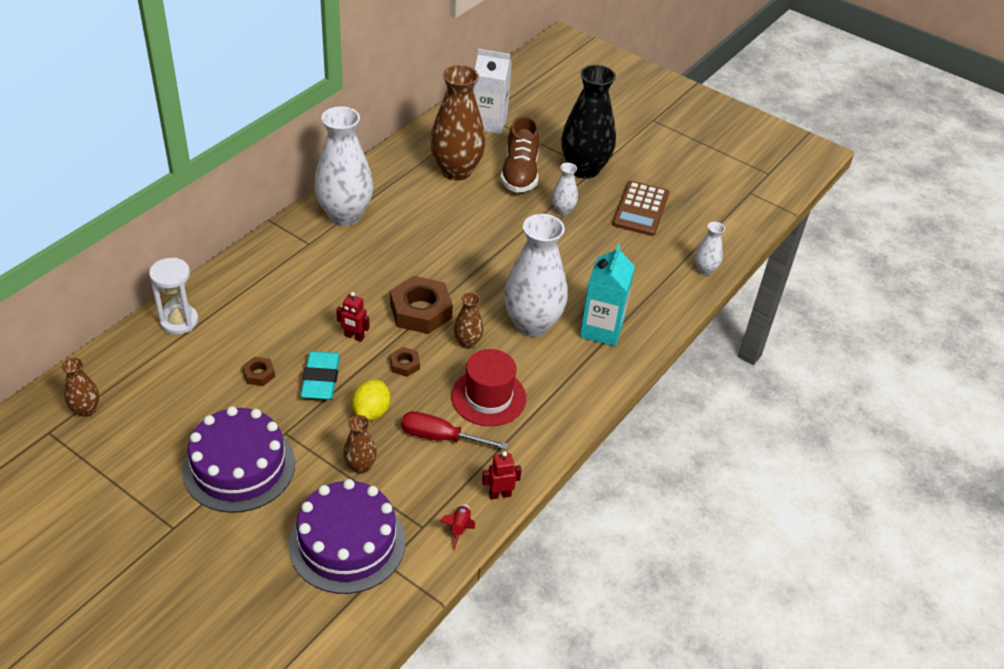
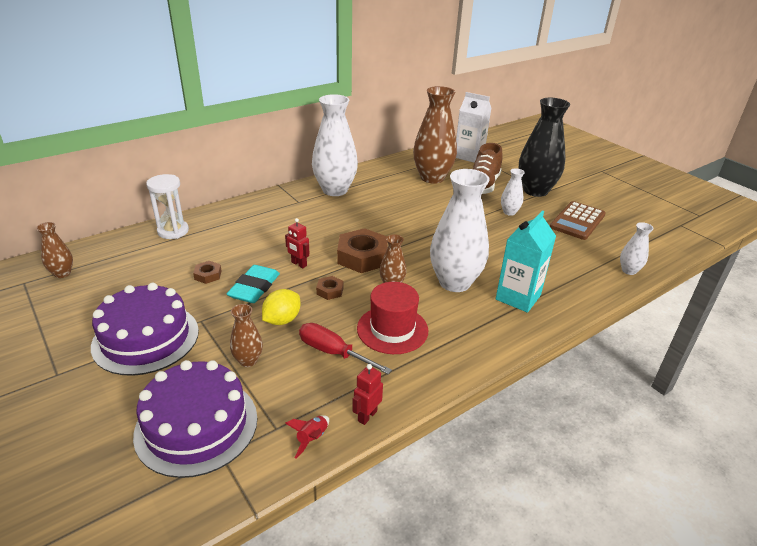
camera: 20 degrees right, 10 degrees down
red robot [482,451,522,500] -> red robot turned 60 degrees counterclockwise [352,364,383,425]

